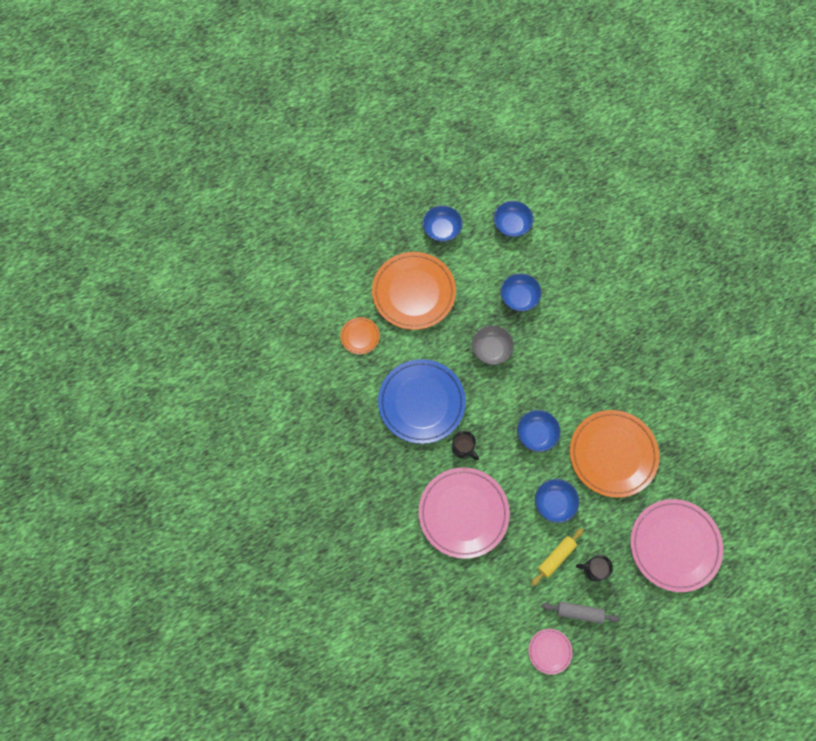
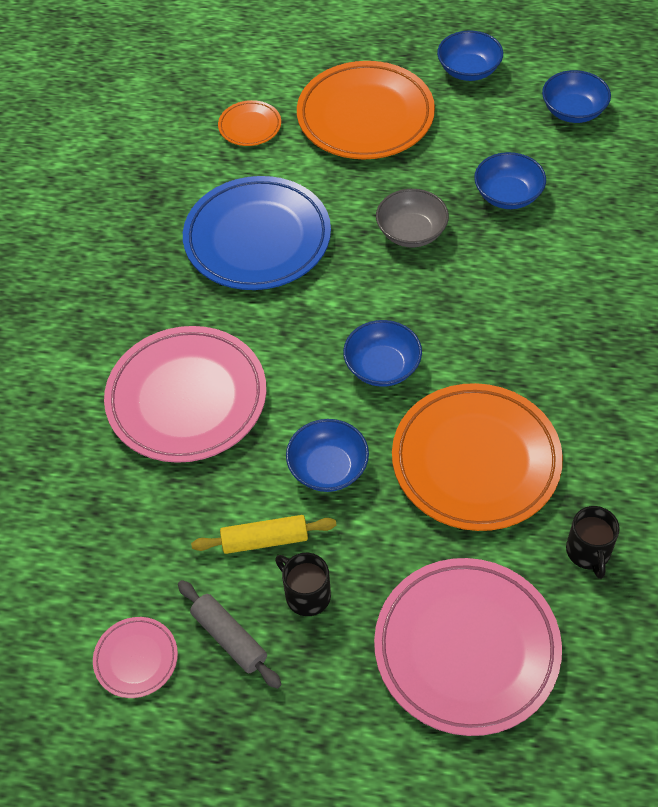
camera: 40 degrees right, 15 degrees down
black mug [452,431,479,461] -> black mug moved to [566,506,620,579]

